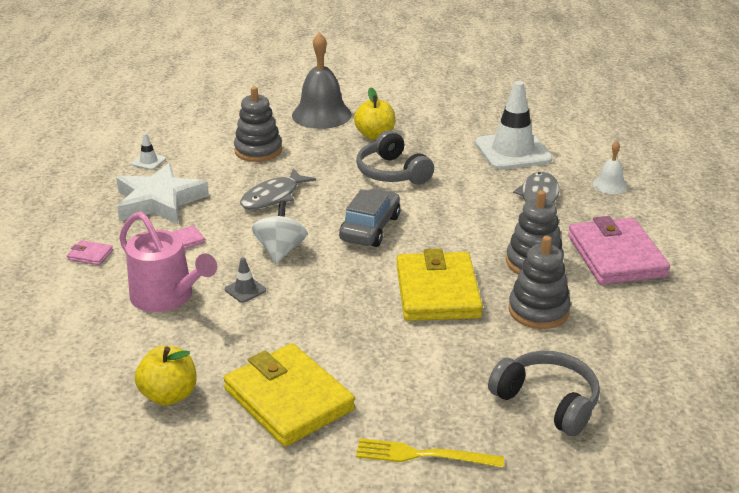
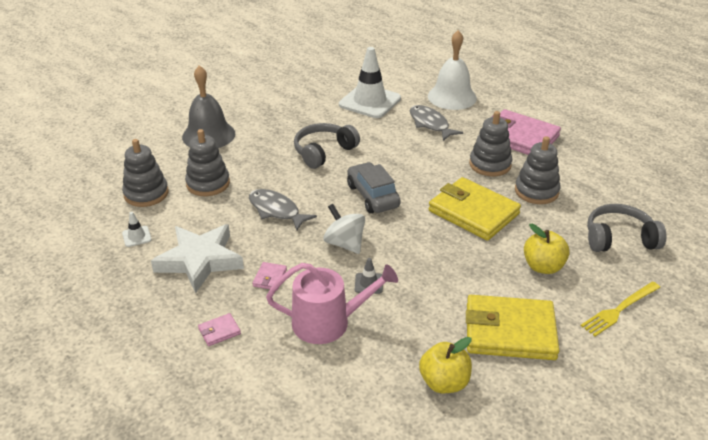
camera: 45 degrees left, 5 degrees up
grey fish [240,169,316,210] -> grey fish turned 135 degrees clockwise [249,189,317,230]
yellow apple [354,87,395,140] -> yellow apple moved to [524,224,570,274]
grey headphones [356,130,434,185] -> grey headphones turned 120 degrees clockwise [294,123,360,169]
white bell [593,141,627,194] -> white bell [428,30,477,110], size x1.97
none -> grey stacking toy [122,139,169,207]

